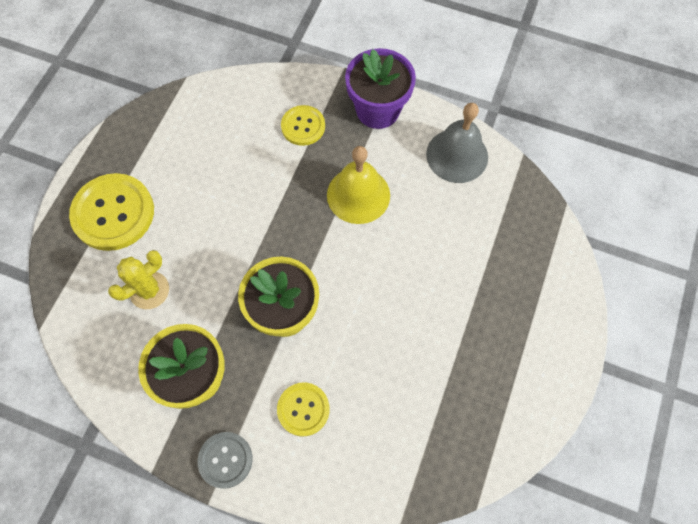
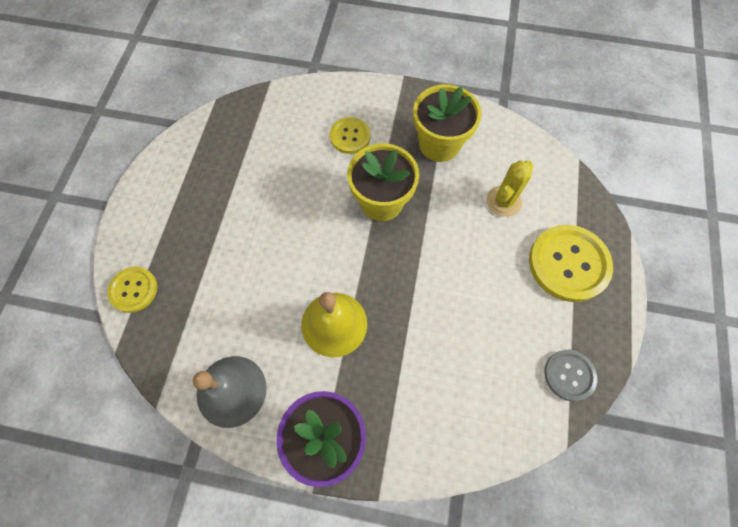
camera: 170 degrees right, 0 degrees up
grey button [198,432,253,489] -> grey button moved to [544,350,597,401]
yellow button [281,105,325,146] -> yellow button moved to [107,267,157,313]

